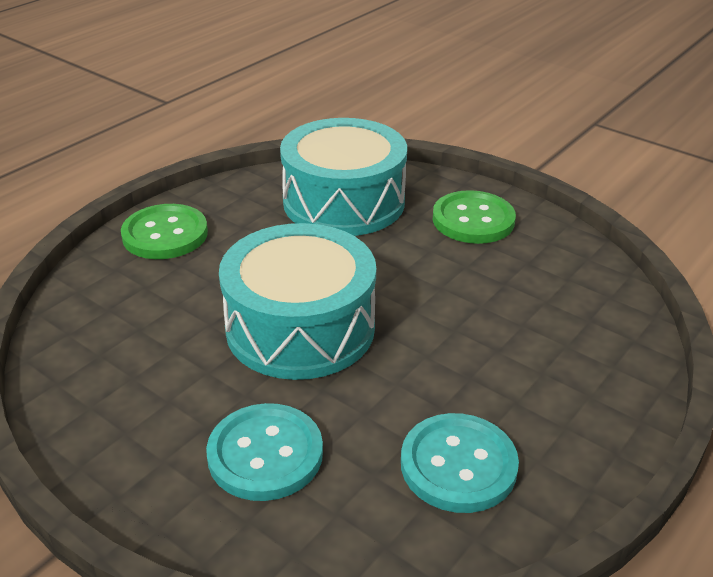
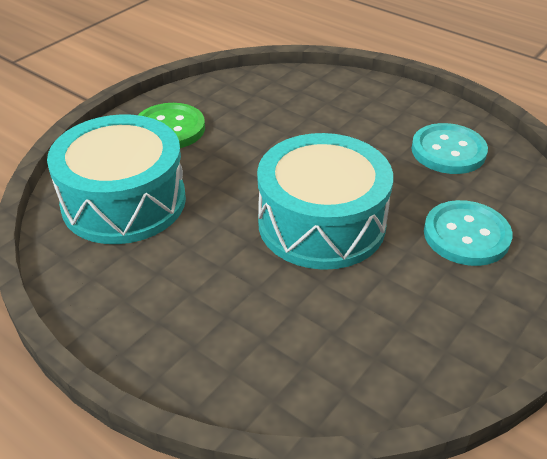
camera: 90 degrees left, 5 degrees up
green button [121,204,208,259] -> none

